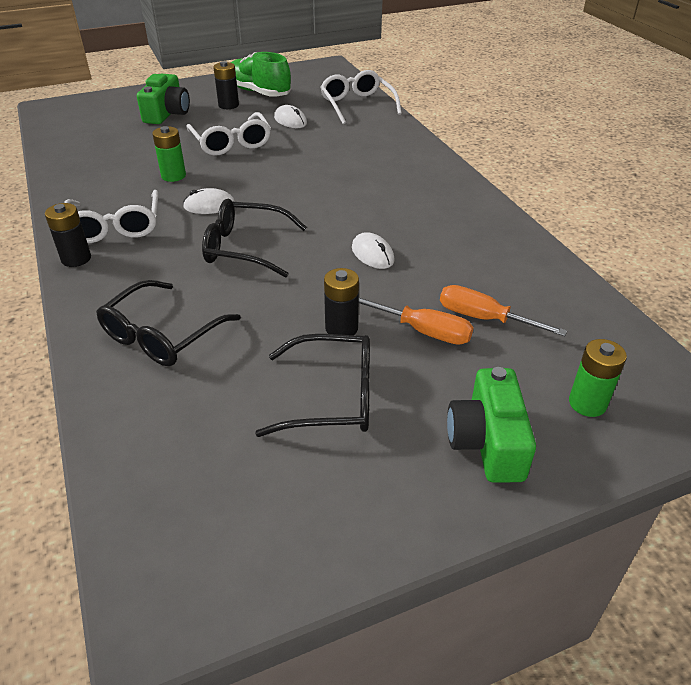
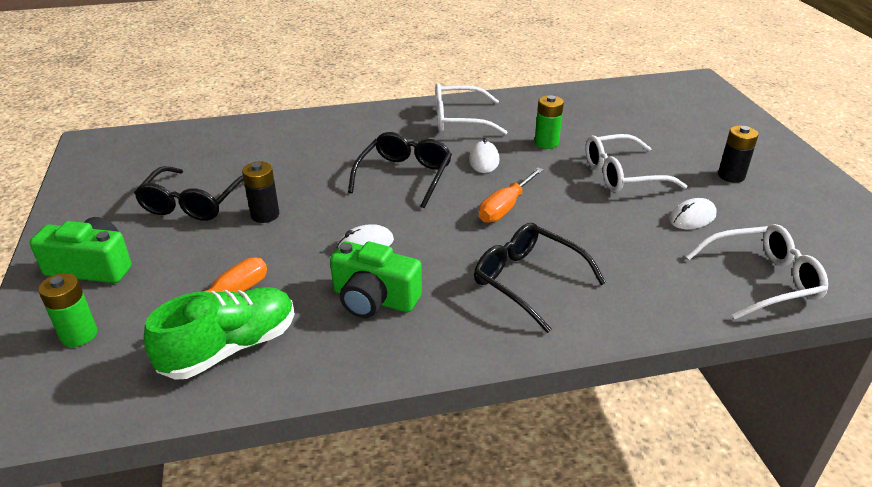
camera: 100 degrees right, 5 degrees down
black battery [45,203,91,267] -> none
black glasses [96,280,241,366] -> black glasses moved to [474,223,606,333]
green camera [137,74,190,124] -> green camera moved to [330,241,422,318]
green shoe [231,52,291,97] -> green shoe moved to [144,287,295,380]
orange screwdriver [359,297,474,345] -> orange screwdriver moved to [479,168,544,223]

